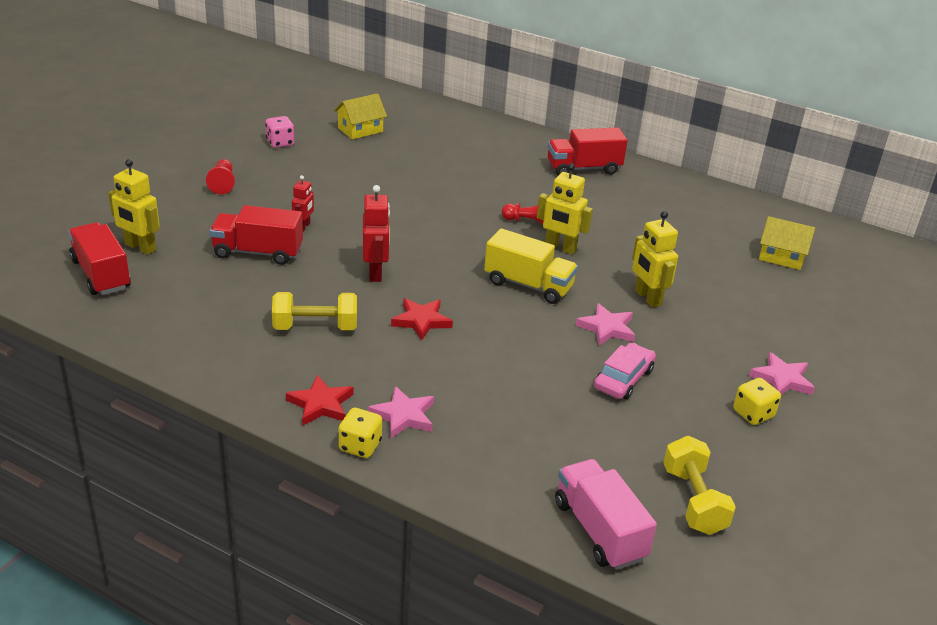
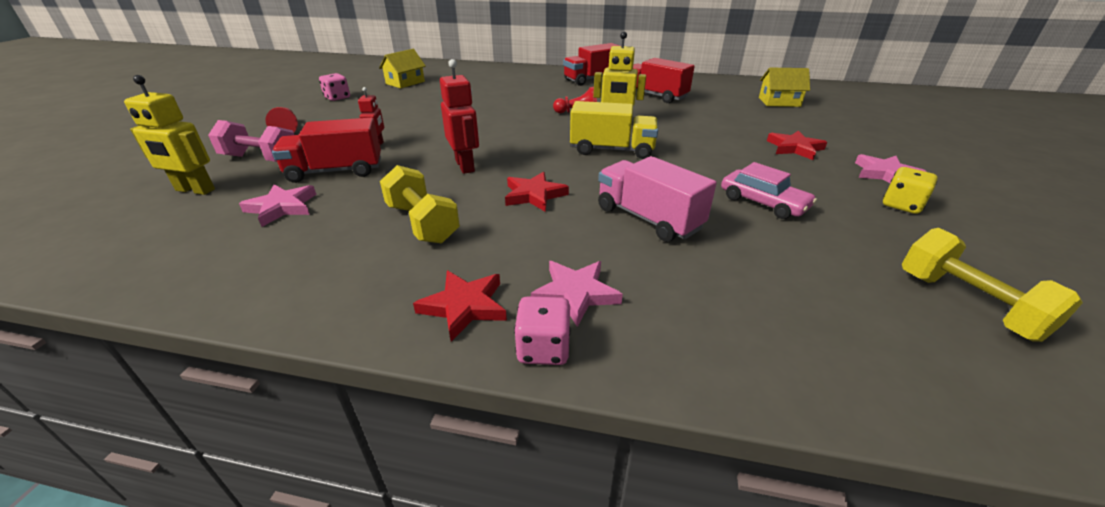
camera: 15 degrees left, 0 degrees up
red truck [68,222,131,295] -> red truck moved to [633,58,695,103]
yellow dumbbell [272,292,357,330] -> yellow dumbbell turned 75 degrees clockwise [380,165,460,244]
yellow dice [339,408,382,458] -> pink dice [514,296,571,365]
pink truck [555,459,657,570] -> pink truck moved to [598,156,717,242]
pink star [576,303,635,346] -> pink star moved to [239,184,317,227]
pink car [594,343,656,399] -> pink car turned 120 degrees clockwise [721,162,817,219]
yellow robot [632,211,678,308] -> none
none -> pink dumbbell [208,120,294,162]
none -> red star [767,130,827,160]

